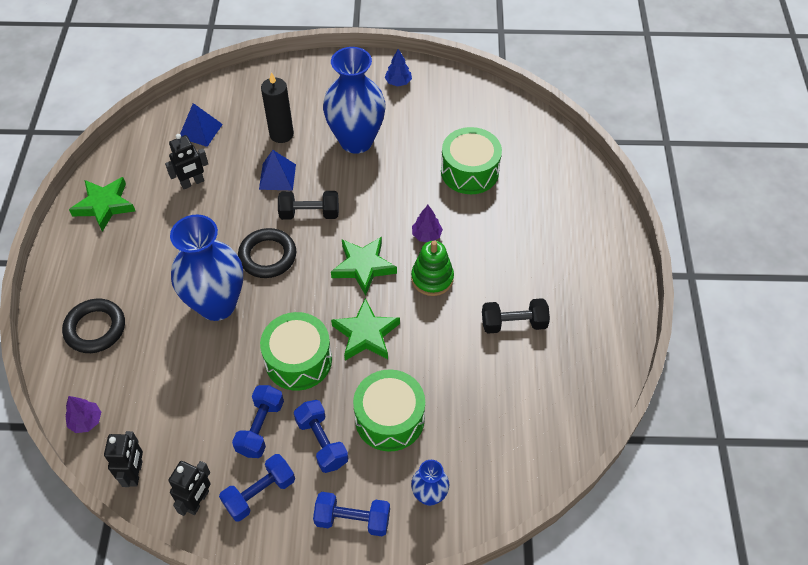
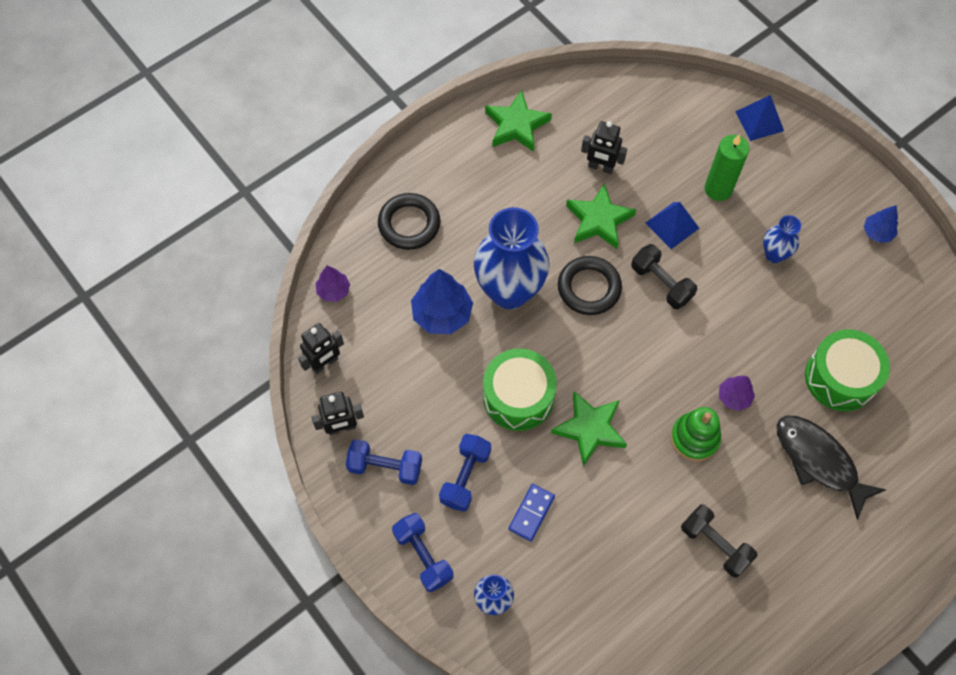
camera: 50 degrees right, 10 degrees up
blue pyramid [180,103,223,147] -> blue pyramid moved to [735,95,784,141]
blue dumbbell [232,385,284,458] -> none
black candle [261,72,294,143] -> green candle [704,134,749,201]
blue vase [323,47,386,154] -> blue vase [763,215,801,263], size x0.48
green star [331,237,397,296] -> green star moved to [566,183,636,249]
green drum [353,369,425,452] -> blue domino [509,484,555,541]
none -> blue tree [411,269,473,334]
none -> black fish [776,415,886,520]

